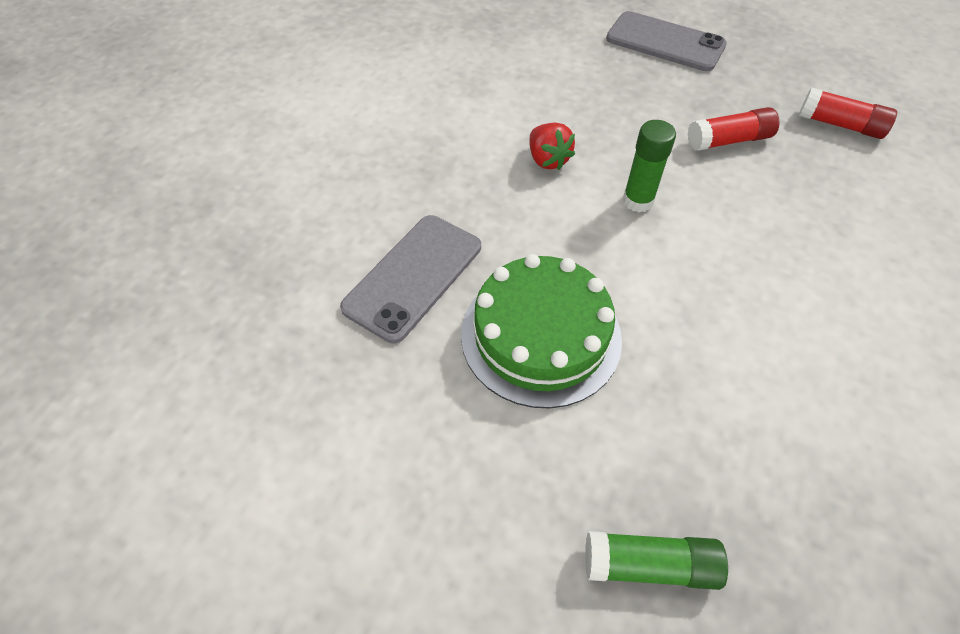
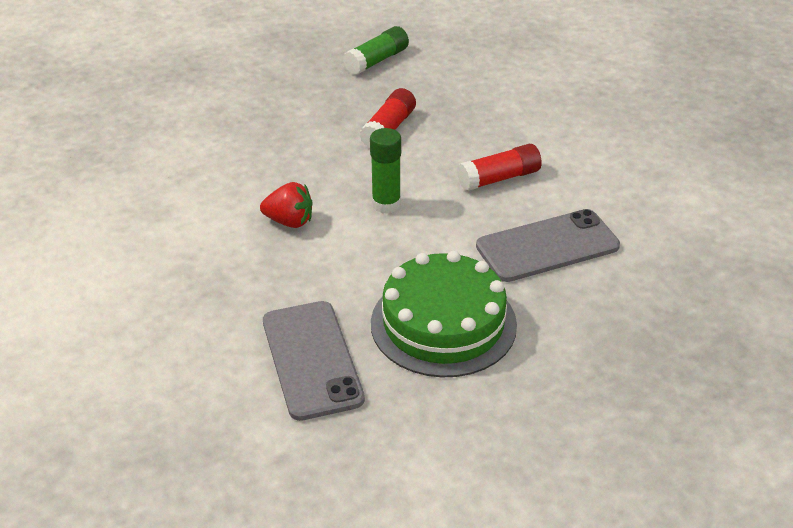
camera: 50 degrees left, 15 degrees down
green glue stick [585,531,728,590] -> green glue stick moved to [343,26,409,75]
grey phone [606,11,727,71] -> grey phone moved to [476,209,620,282]
red glue stick [799,87,897,139] -> red glue stick moved to [457,144,542,191]

